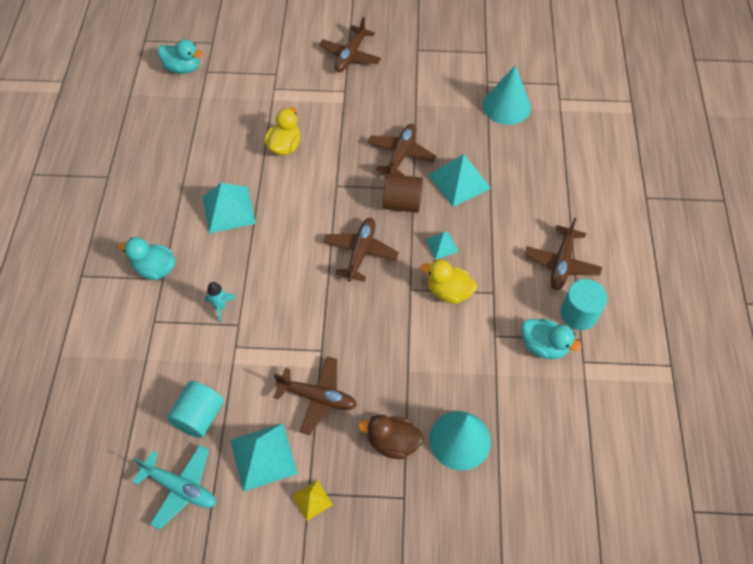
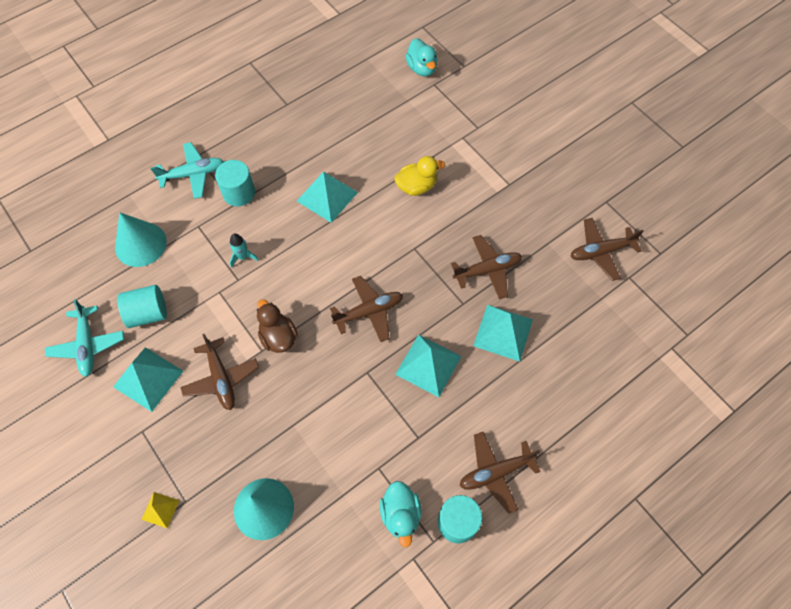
camera: 50 degrees right, 5 degrees up
turquoise duck [118,237,175,280] -> turquoise cylinder [215,160,255,206]
yellow pyramid [292,480,333,521] -> yellow pyramid moved to [141,492,180,528]
brown plane [319,17,381,72] -> brown plane moved to [571,218,644,281]
brown duck [358,415,424,459] -> brown duck moved to [257,299,298,353]
brown cylinder [383,174,423,213] -> none
yellow duck [420,260,477,304] -> none
turquoise pyramid [426,232,459,260] -> turquoise pyramid [395,334,462,397], size x1.89
turquoise cone [483,65,531,125] -> turquoise cone moved to [115,212,167,267]
none -> turquoise plane [151,142,224,199]

